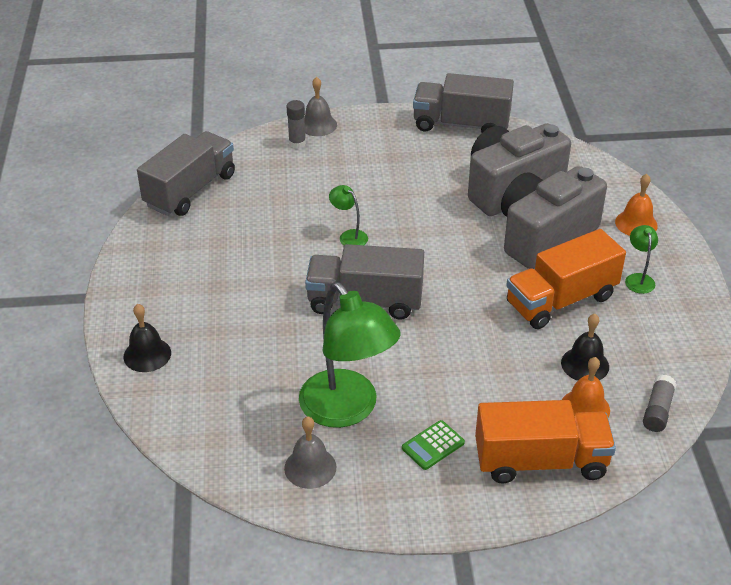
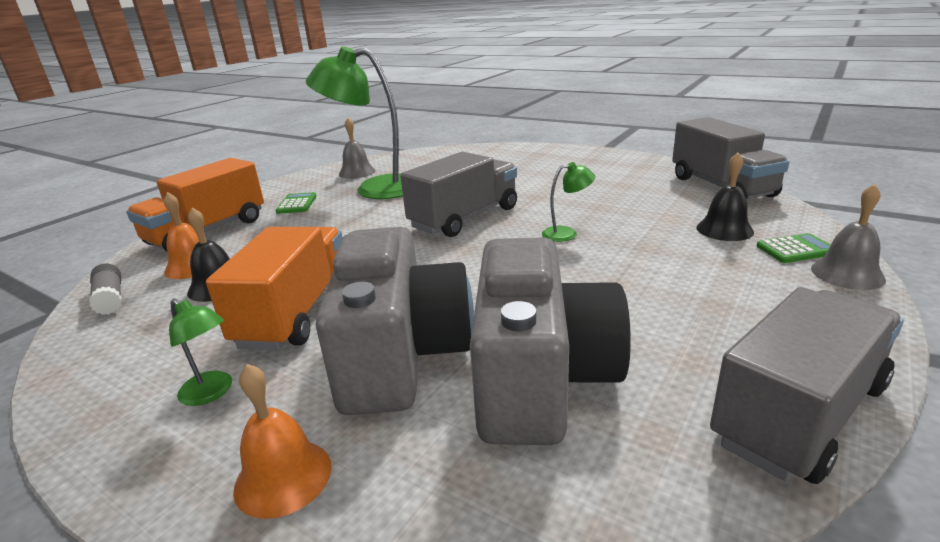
camera: 130 degrees right, 15 degrees down
black bell [123,304,171,372] -> black bell moved to [697,153,754,241]
grey glue stick [287,100,306,149] -> green calculator [757,233,831,263]

